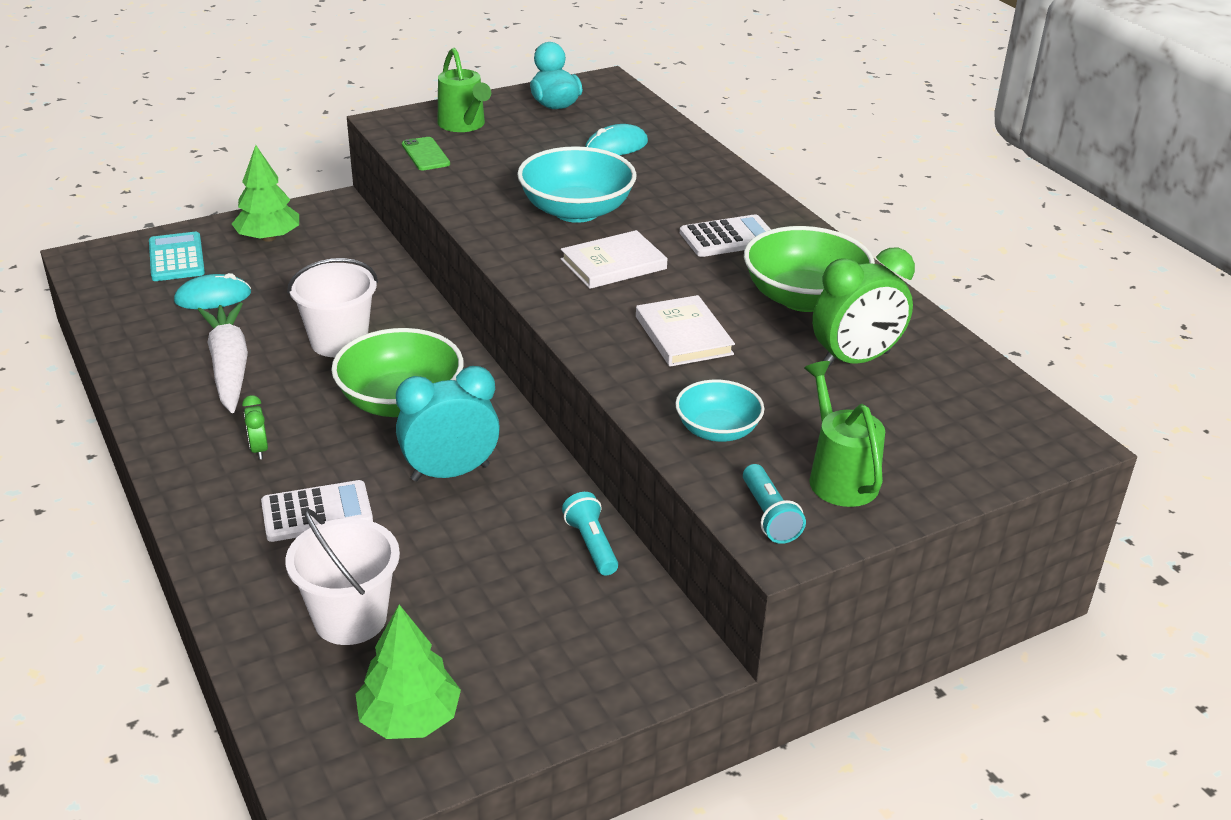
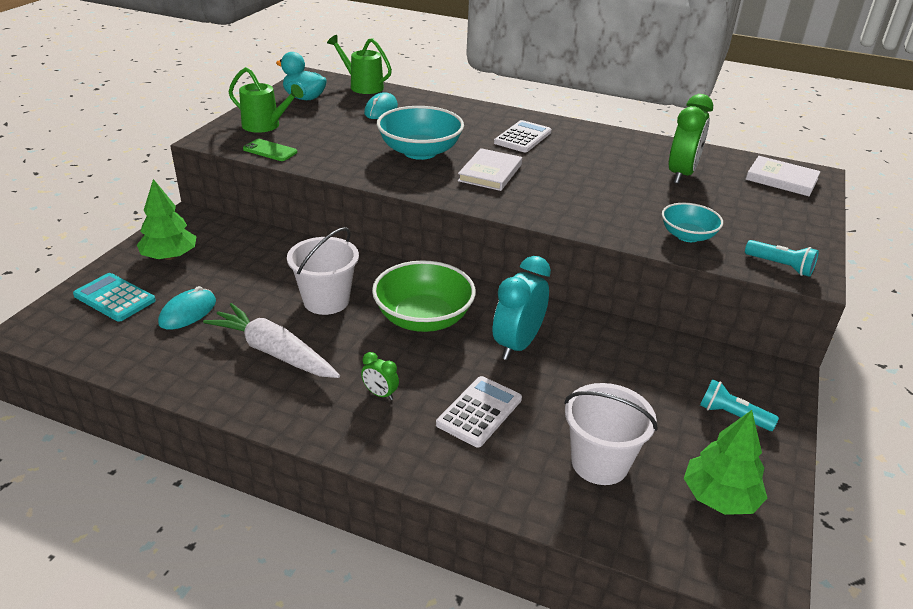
camera: 40 degrees left, 0 degrees up
turquoise flashlight [562,492,618,576] -> turquoise flashlight moved to [700,379,779,431]
white book [636,295,735,367] -> white book moved to [746,156,821,196]
green bowl [744,226,875,312] -> none
green watering can [804,361,885,507] -> green watering can moved to [327,35,392,94]

